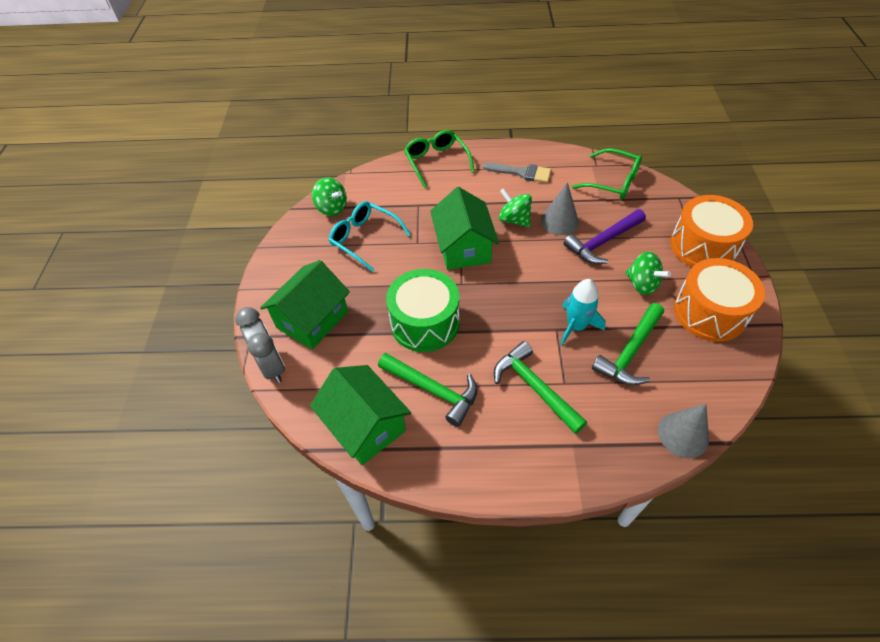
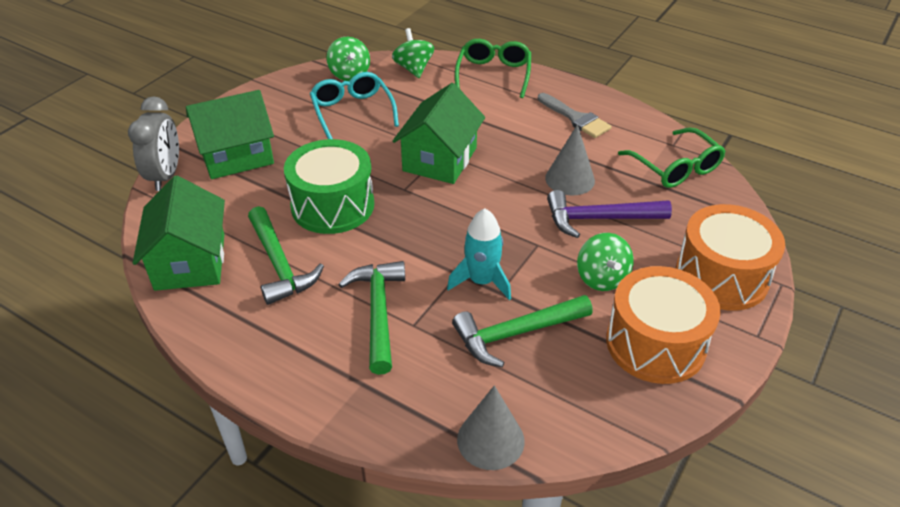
camera: 30 degrees right, 10 degrees down
green spinning top [499,188,532,228] -> green spinning top moved to [392,28,434,78]

